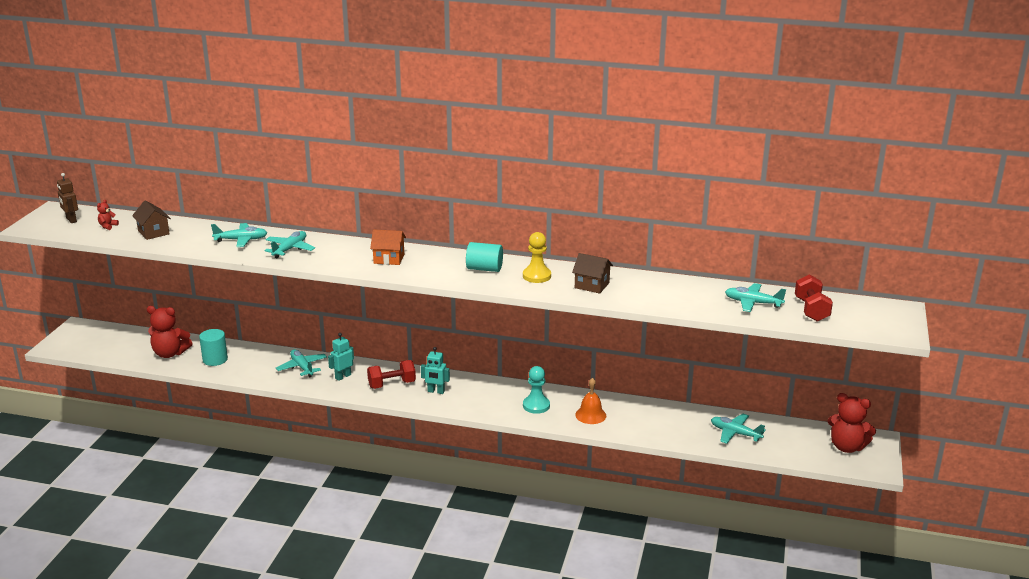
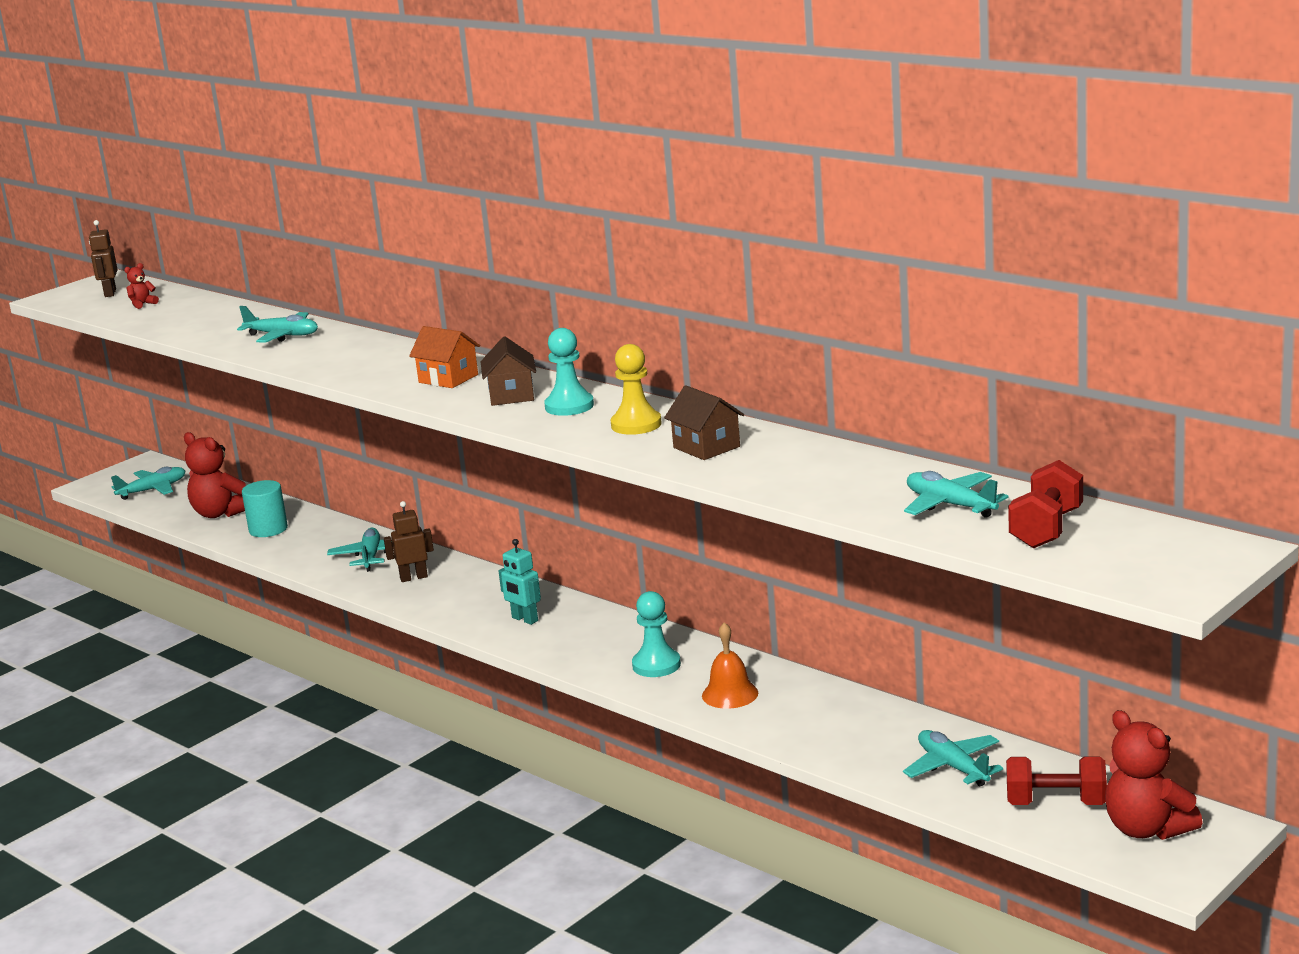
camera: 30 degrees right, 5 degrees down
brown house [132,200,171,240] -> brown house moved to [481,336,536,406]
turquoise plane [265,231,315,258] -> turquoise plane moved to [111,467,185,500]
turquoise robot [328,333,354,381] -> brown robot [384,501,434,582]
red dumbbell [367,360,416,389] -> red dumbbell moved to [1006,756,1107,805]
turquoise cylinder [466,242,503,272] -> turquoise pawn [544,328,594,416]

